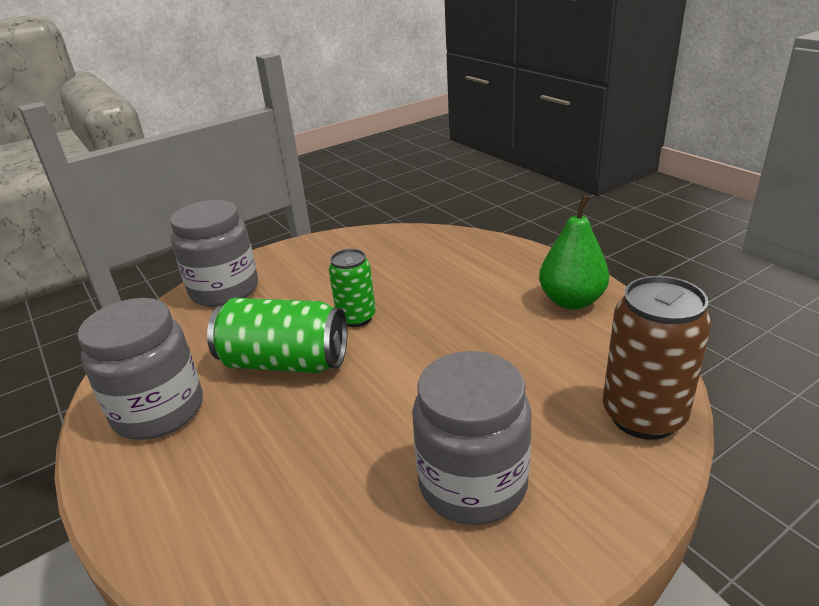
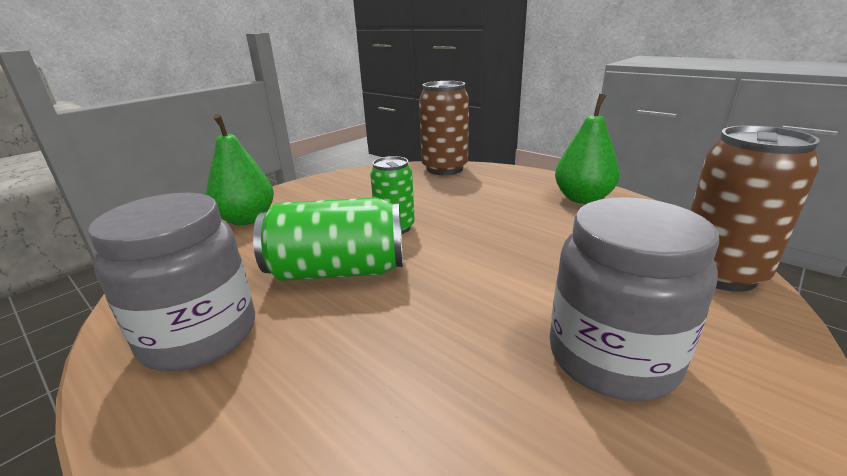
camera: 15 degrees left, 5 degrees down
grey jar [170,200,258,307] -> green pear [206,114,274,225]
none -> brown can [419,81,469,175]

